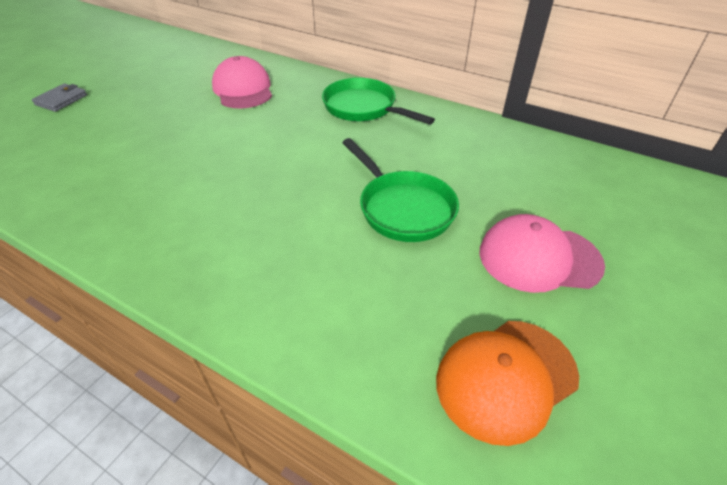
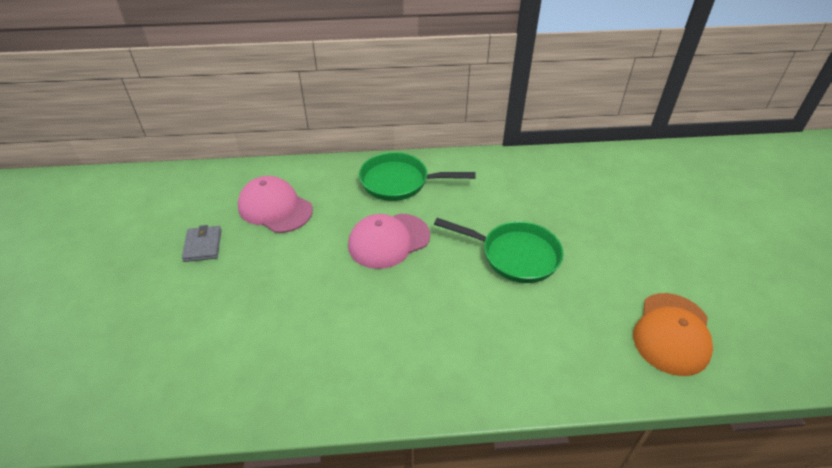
camera: 35 degrees left, 0 degrees up
grey wallet [32,83,87,112] -> grey wallet moved to [182,225,221,262]
pink cap [479,214,605,293] -> pink cap moved to [348,214,430,269]

